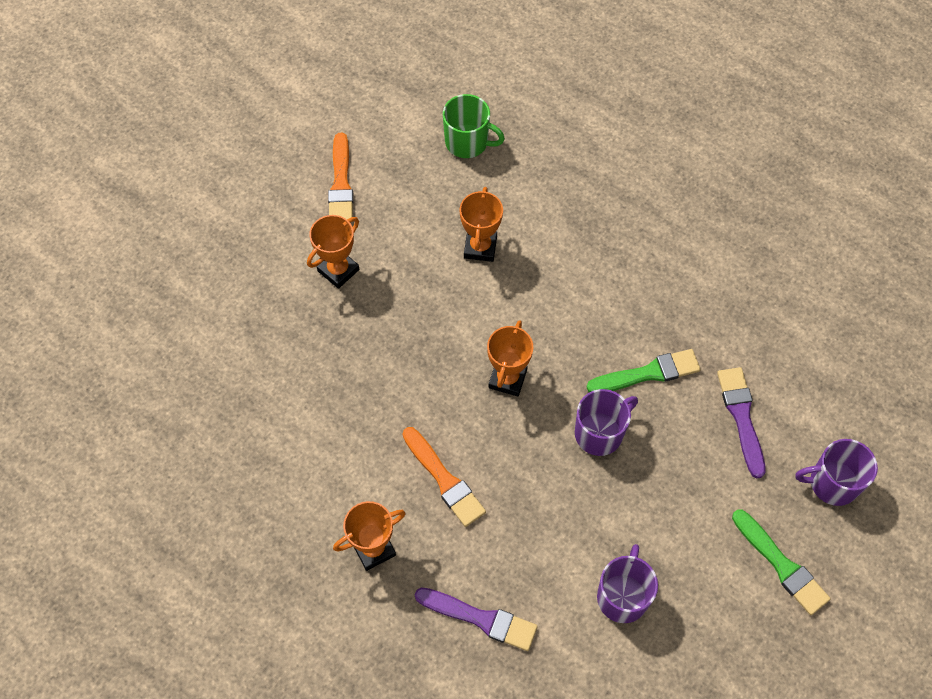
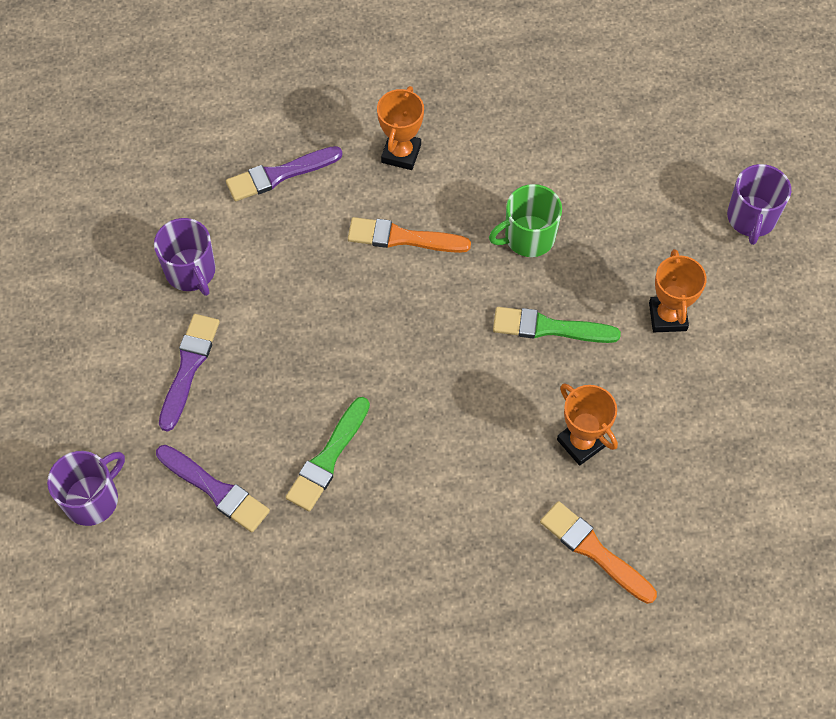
camera: 135 degrees right, 0 degrees up
orange brush [328,133,353,219] -> orange brush moved to [540,501,657,604]
green mug [443,94,505,158] -> green mug moved to [489,184,562,257]
orange trophy [487,320,533,396] -> none
purple mug [575,389,638,456] -> purple mug moved to [727,164,791,245]
green brush [732,509,831,615] -> green brush moved to [493,307,621,343]
none -> purple brush [159,314,220,432]

